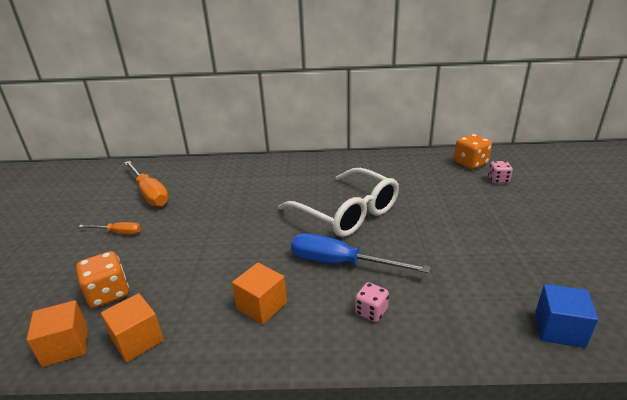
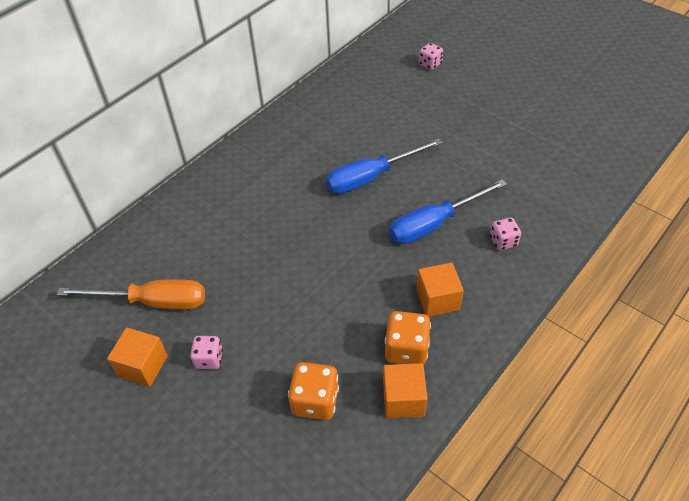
camera: 50 degrees left, 20 degrees up
orange cube [26,300,88,367] -> orange cube moved to [107,327,168,387]
orange screwdriver [79,222,141,234] -> pink dice [190,336,223,369]
white glasses [278,168,399,237] -> blue screwdriver [326,138,442,194]
orange dice [454,134,492,169] -> orange dice moved to [385,311,431,365]
blue cube [535,284,598,348] -> none

